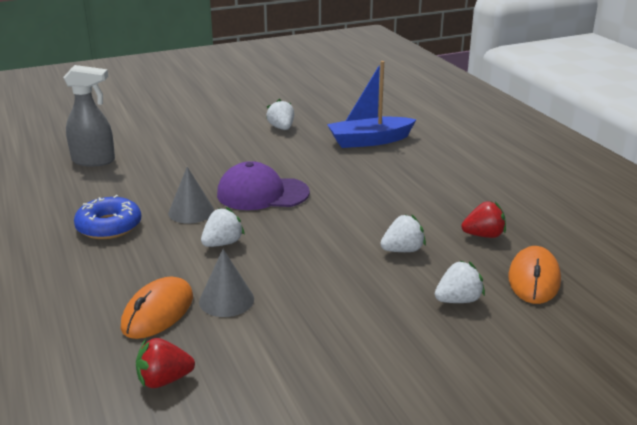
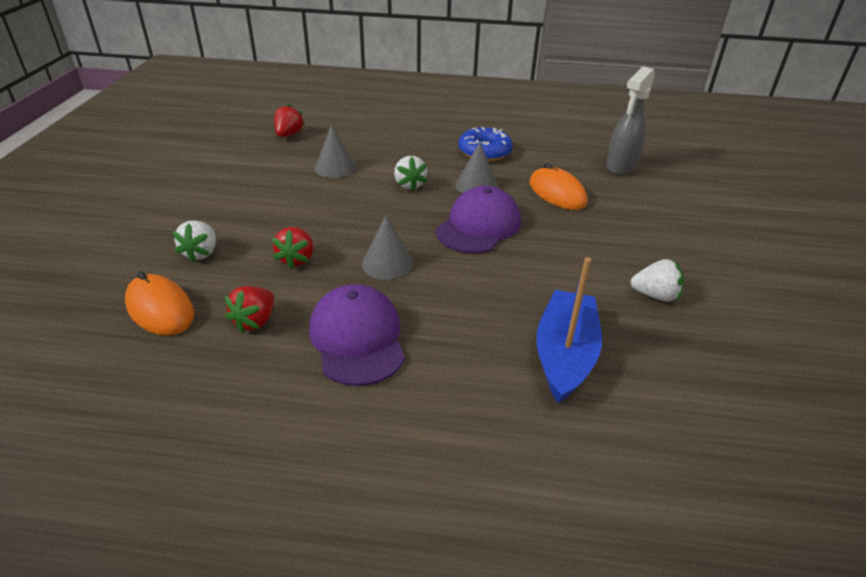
camera: 120 degrees right, 10 degrees up
orange mouse [121,277,193,339] -> orange mouse moved to [530,163,588,210]
white strawberry [380,214,426,252] -> red strawberry [272,227,313,269]
none -> purple cap [309,284,405,386]
none -> grey cone [362,215,413,280]

